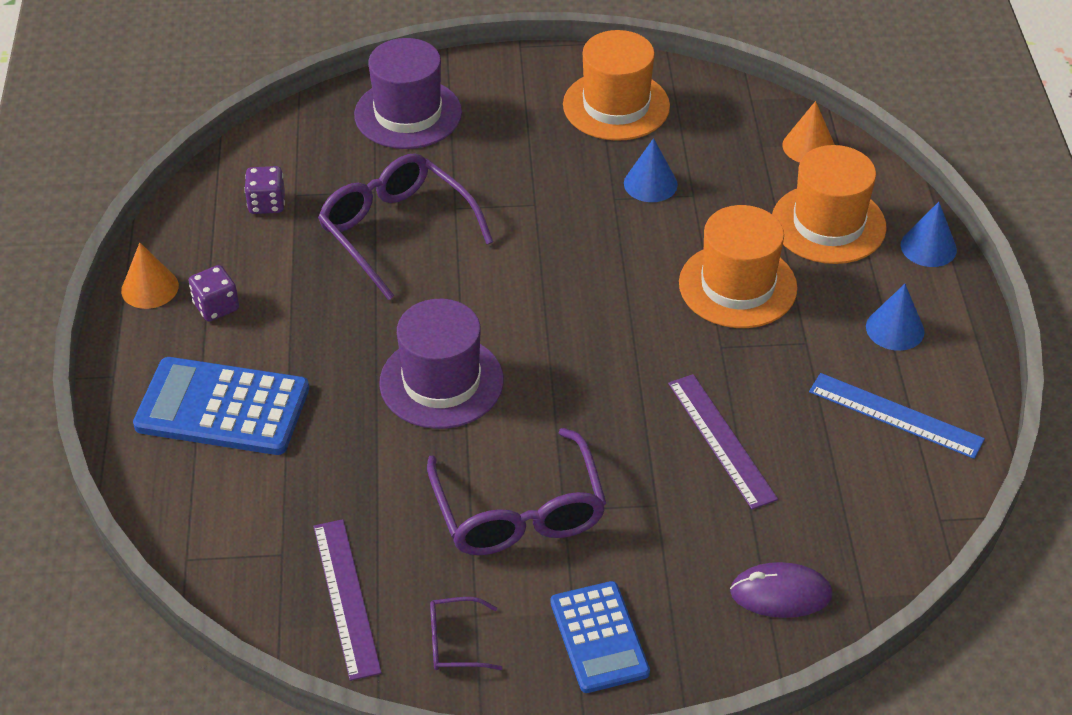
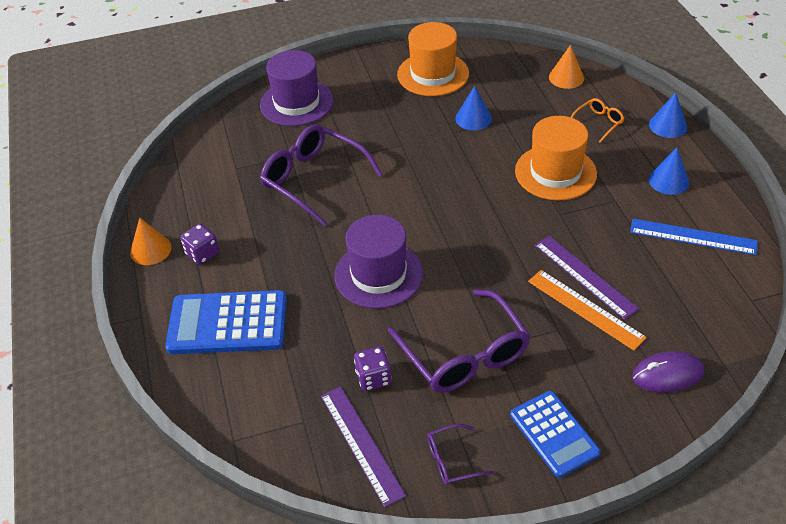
camera: 10 degrees left, 0 degrees up
purple dice [244,166,285,214] -> purple dice moved to [354,346,392,391]
orange hat [772,145,887,264] -> orange glasses [571,98,624,143]
none -> orange ruler [528,270,647,350]

